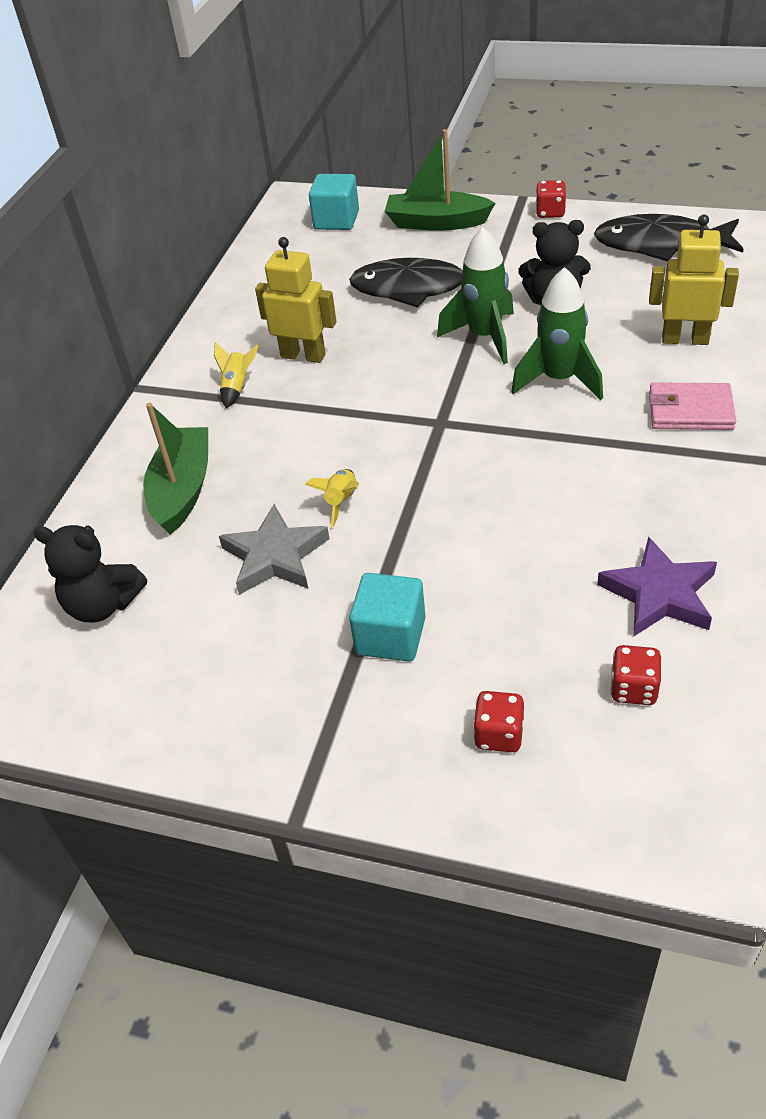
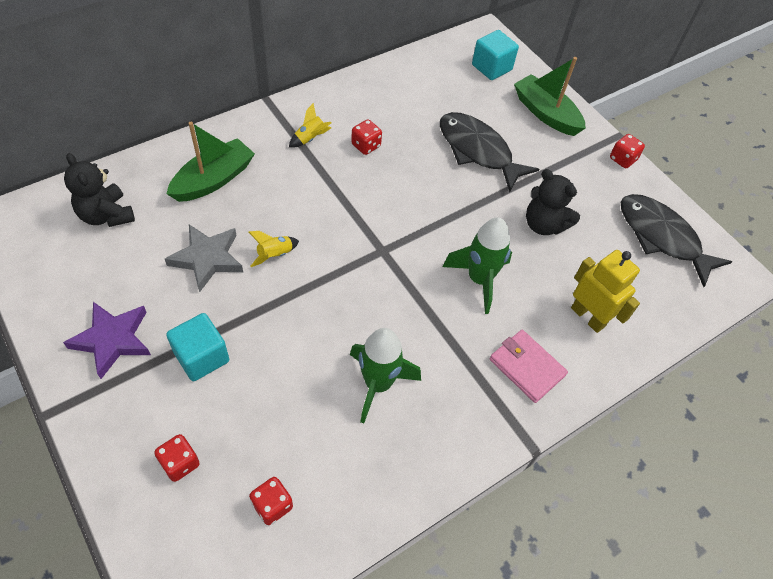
camera: 30 degrees right, 10 degrees up
yellow robot [255,237,337,363] -> red dice [351,119,382,155]
green rocket [437,227,514,364] -> green rocket moved to [350,328,421,423]
purple star [597,537,717,637] -> purple star moved to [63,302,151,379]

